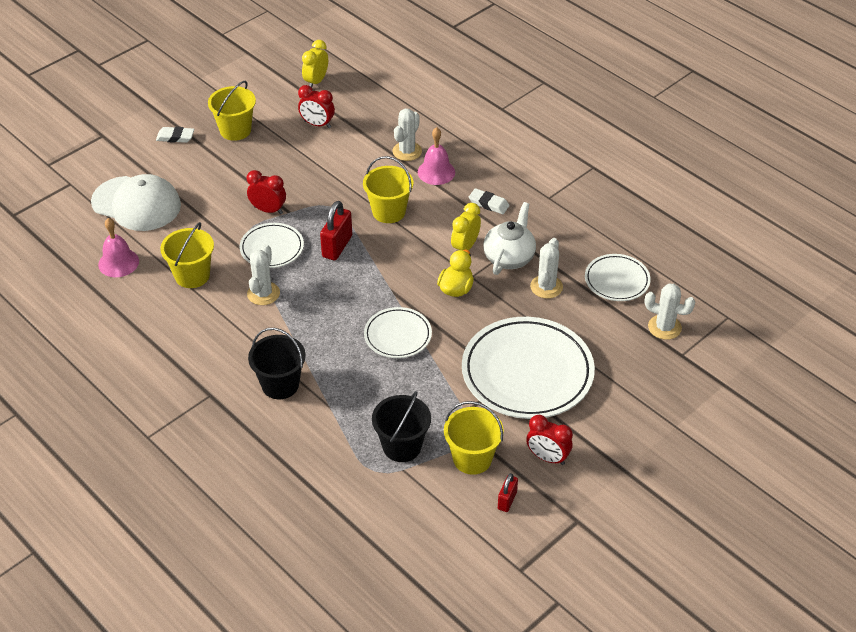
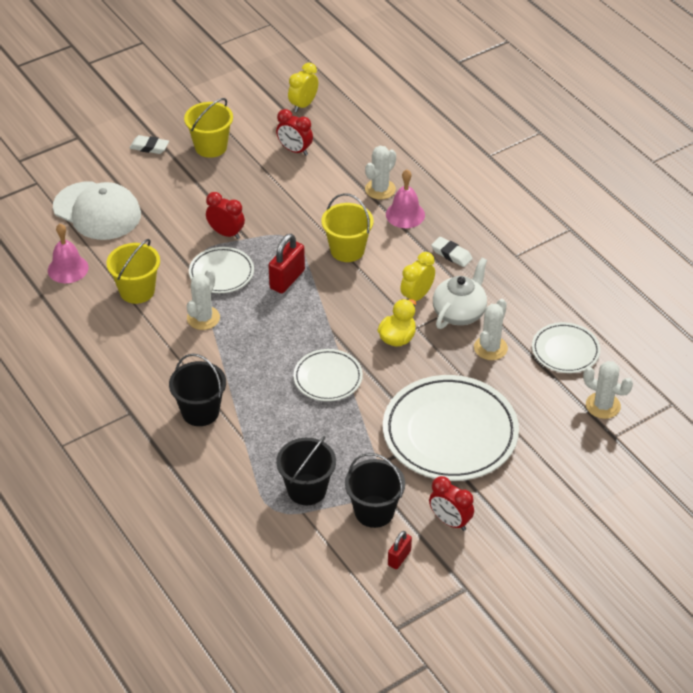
camera: 10 degrees right, 0 degrees up
yellow bucket [444,401,504,475] -> black bucket [345,453,405,528]

